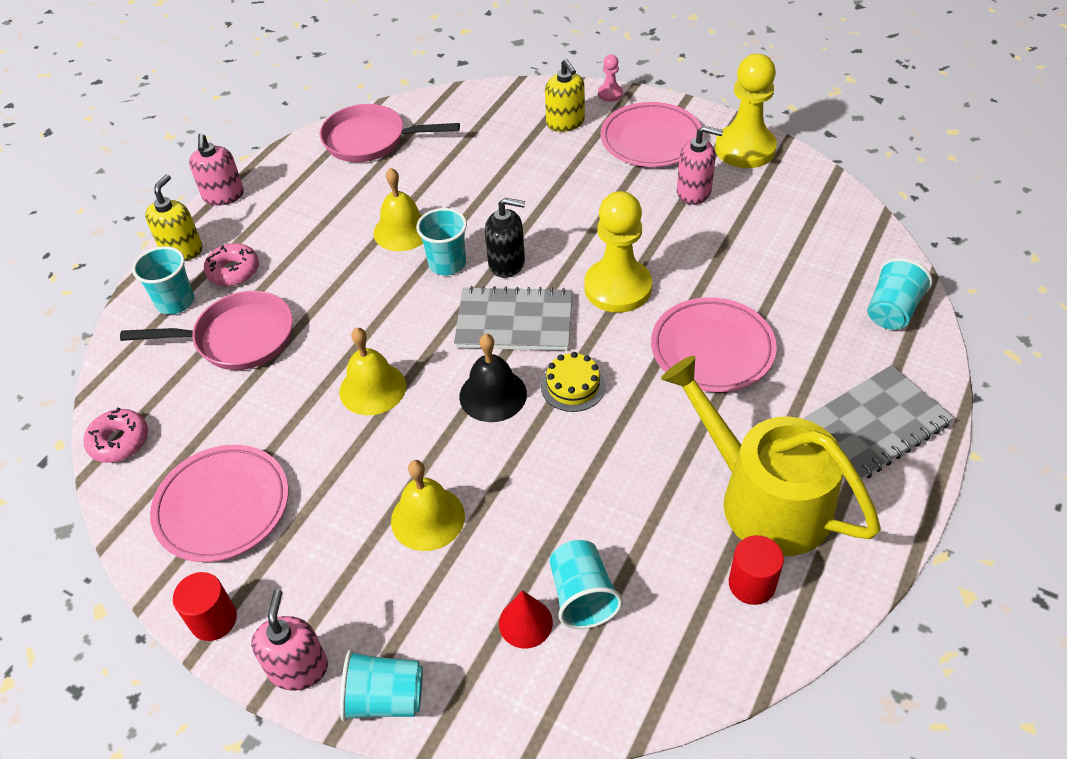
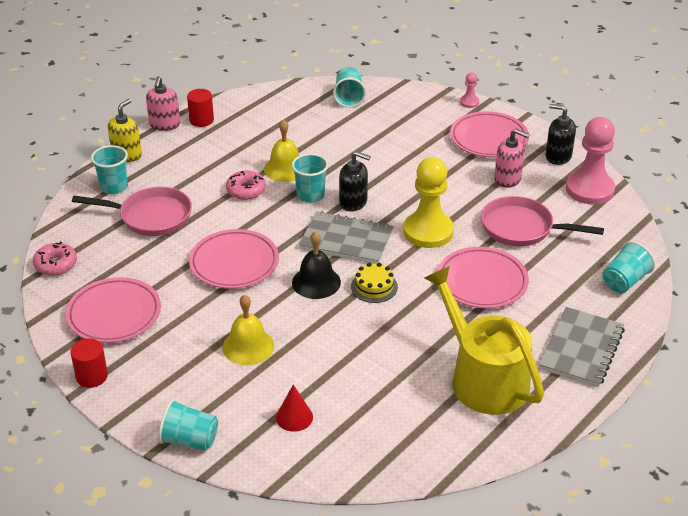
camera: 10 degrees right, 10 degrees down
pink donut [204,243,259,286] -> pink donut moved to [226,170,266,200]
pink soap dispenser [251,589,328,691] -> none
pink pan [320,104,460,162] -> pink pan moved to [481,196,604,246]
yellow bell [339,328,406,415] -> pink plate [189,229,279,289]
yellow soap dispenser [545,59,585,132] -> none
turquoise cup [550,540,622,629] -> turquoise cup moved to [333,67,366,108]
yellow pawn [715,54,777,168] -> black soap dispenser [545,104,576,165]
red cylinder [729,535,784,605] -> red cylinder moved to [187,89,214,127]
grey notebook [803,365,954,480] -> grey notebook turned 45 degrees counterclockwise [539,307,625,387]
none -> pink pawn [566,117,615,205]

